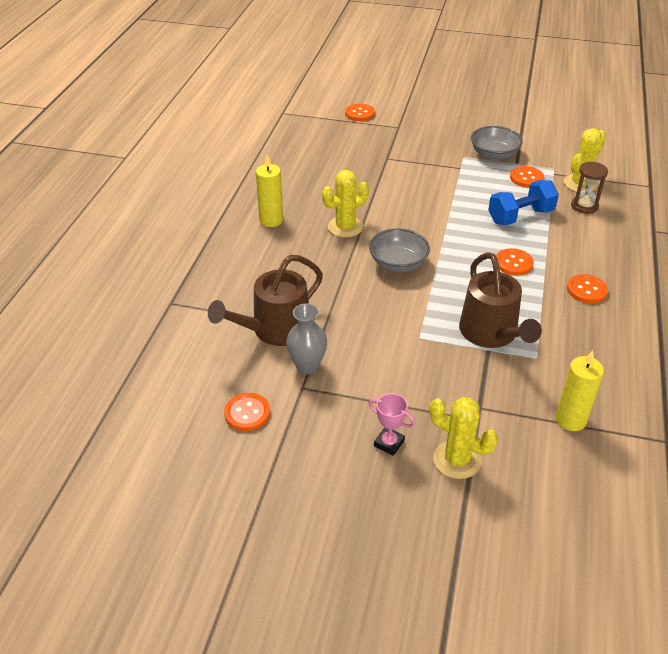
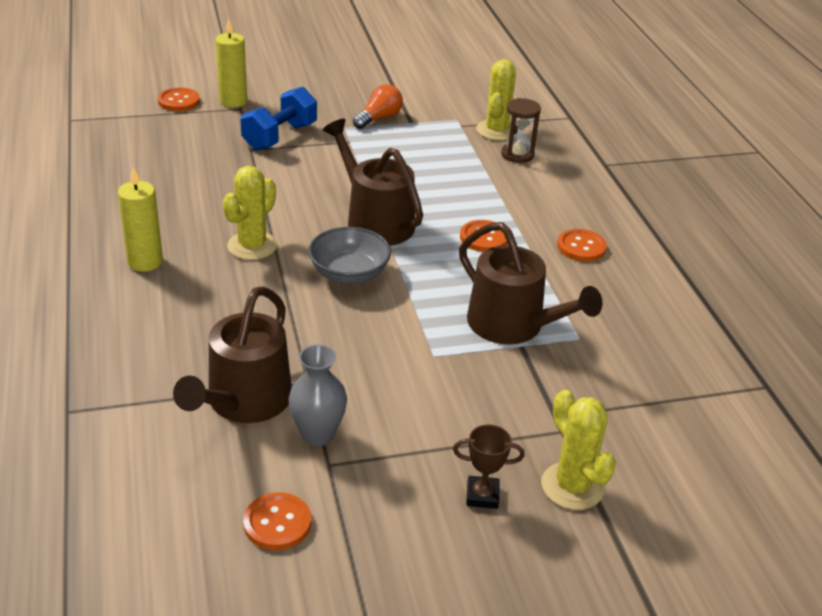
camera: 30 degrees left, 5 degrees down
pink trophy [368,393,415,456] -> brown trophy [453,424,525,509]
yellow cactus [430,397,498,479] -> yellow cactus turned 60 degrees clockwise [541,390,616,510]
grey bowl [471,126,523,161] -> orange light bulb [353,84,403,129]
blue dumbbell [488,180,559,225] -> blue dumbbell moved to [241,87,317,150]
orange button [510,166,544,188] -> none
yellow candle [556,350,604,431] -> yellow candle moved to [215,18,247,108]
none -> brown watering can [323,119,423,246]

